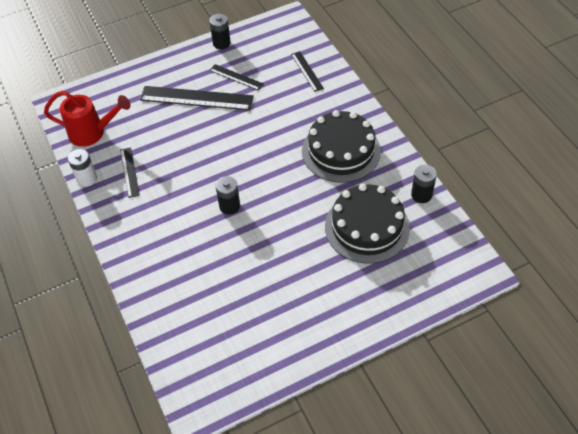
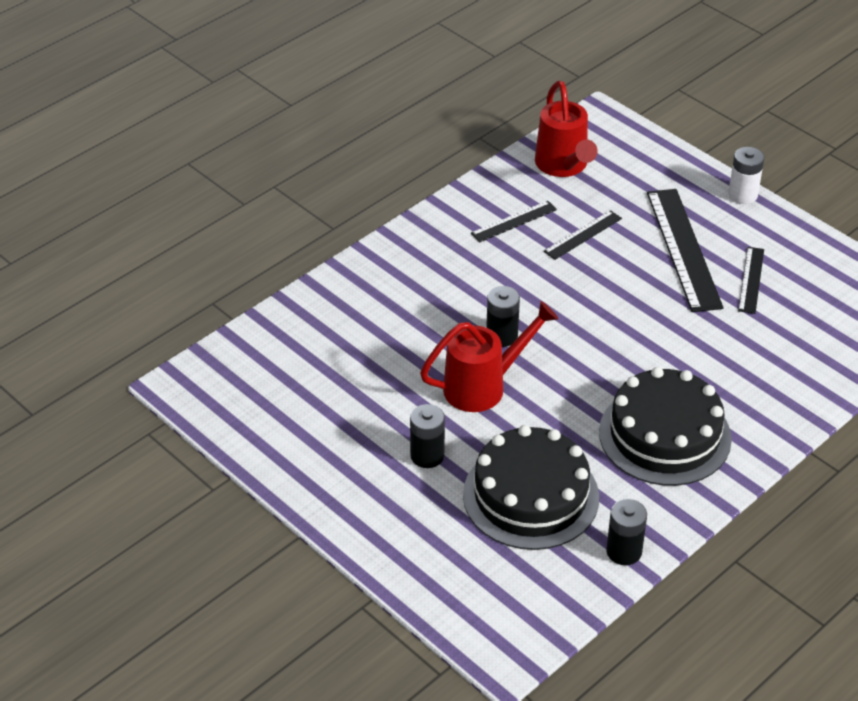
camera: 70 degrees right, 10 degrees down
white battery [68,149,97,187] -> white battery moved to [728,147,764,204]
black battery [209,14,231,49] -> black battery moved to [410,404,445,468]
black ruler [291,51,324,92] -> black ruler moved to [544,210,622,260]
none -> red watering can [420,301,559,412]

